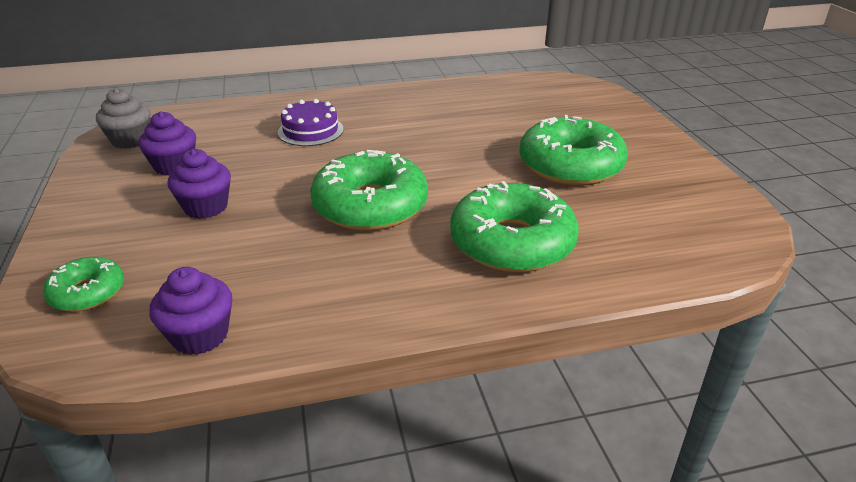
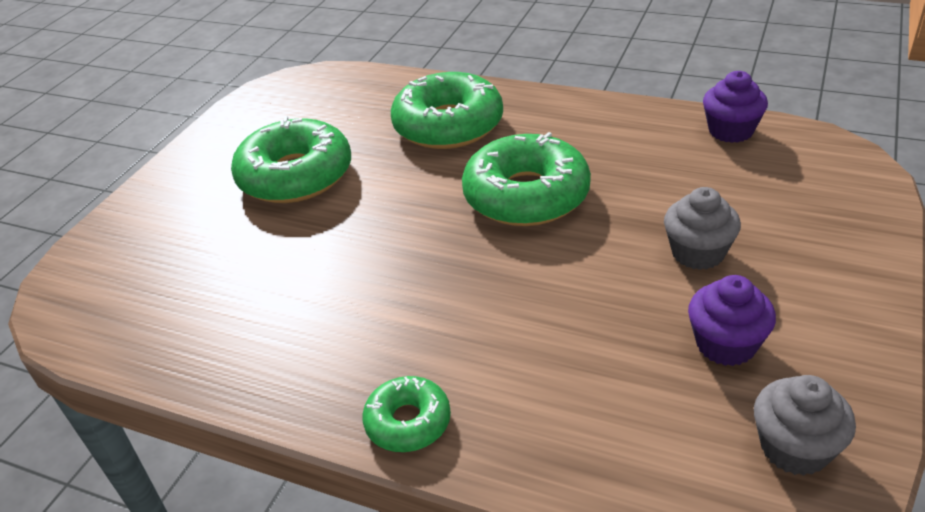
camera: 140 degrees left, 5 degrees up
green donut [43,257,124,312] -> green donut moved to [362,376,451,452]
purple cupcake [168,149,231,219] -> grey cupcake [664,187,741,270]
purple cake [278,99,344,146] -> none

